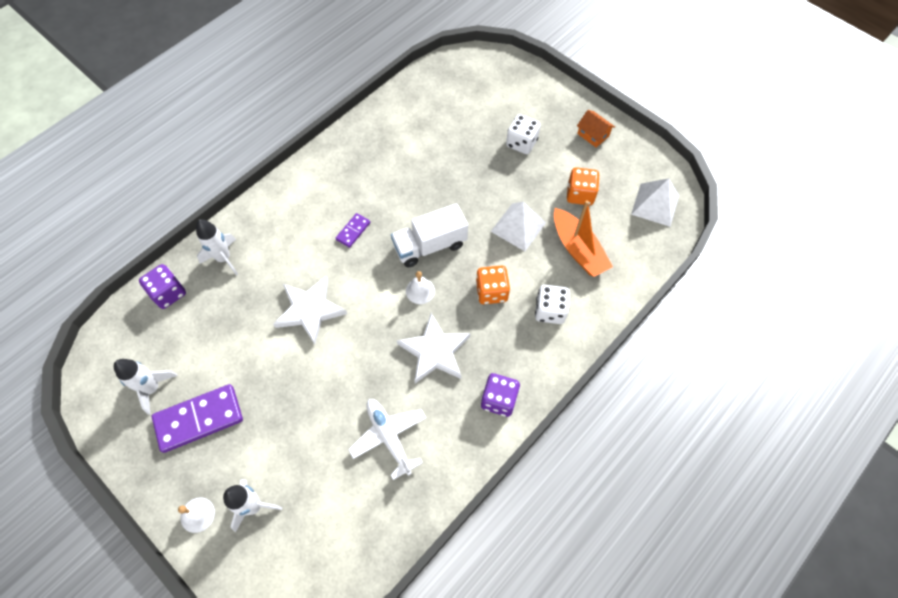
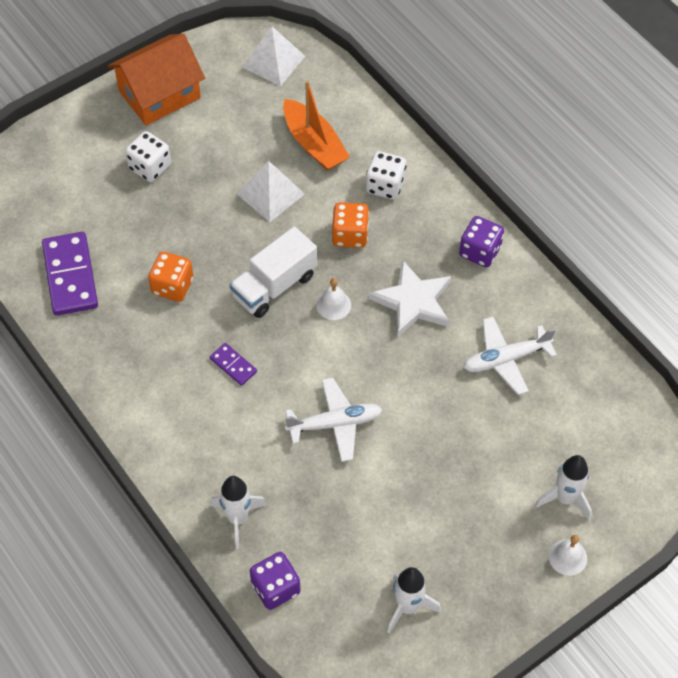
camera: 80 degrees left, 5 degrees down
purple domino [152,384,243,453] -> purple domino moved to [42,232,98,316]
white star [273,276,347,344] -> white plane [285,378,383,462]
white truck [391,203,468,267] -> white truck turned 60 degrees clockwise [229,226,317,318]
orange boat [554,200,613,277] -> orange boat turned 75 degrees clockwise [283,80,350,171]
orange dice [567,167,600,205] -> orange dice moved to [148,251,193,302]
orange house [577,110,615,148] -> orange house [108,33,205,126], size x2.08

